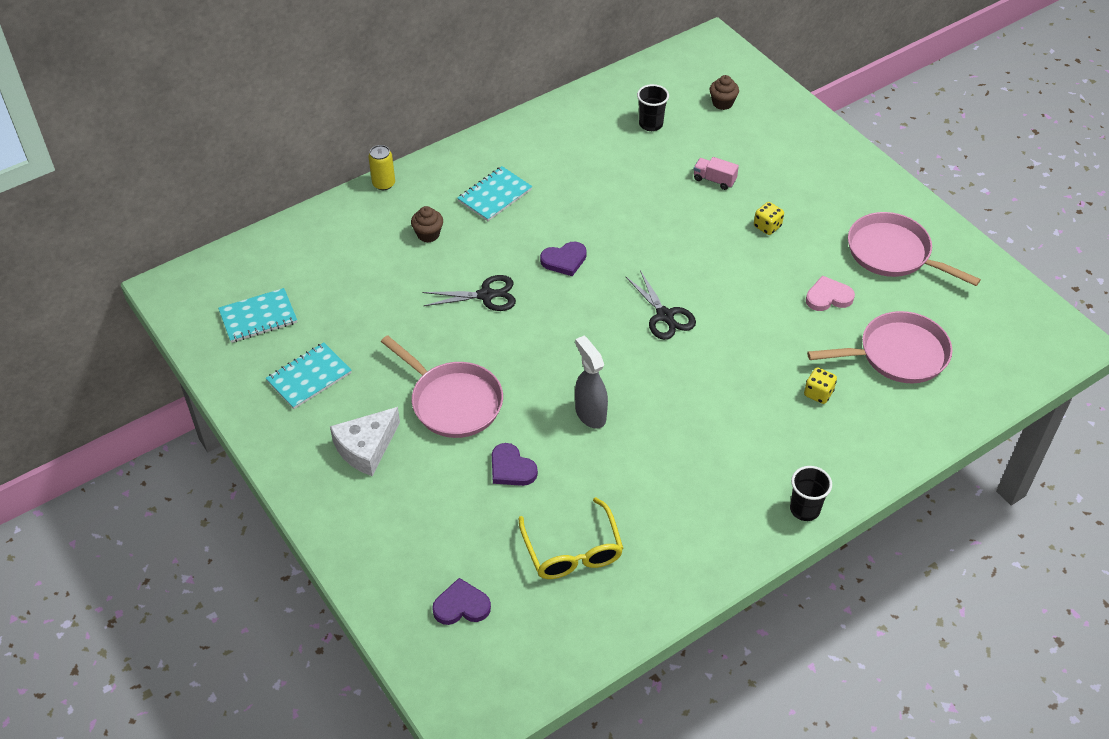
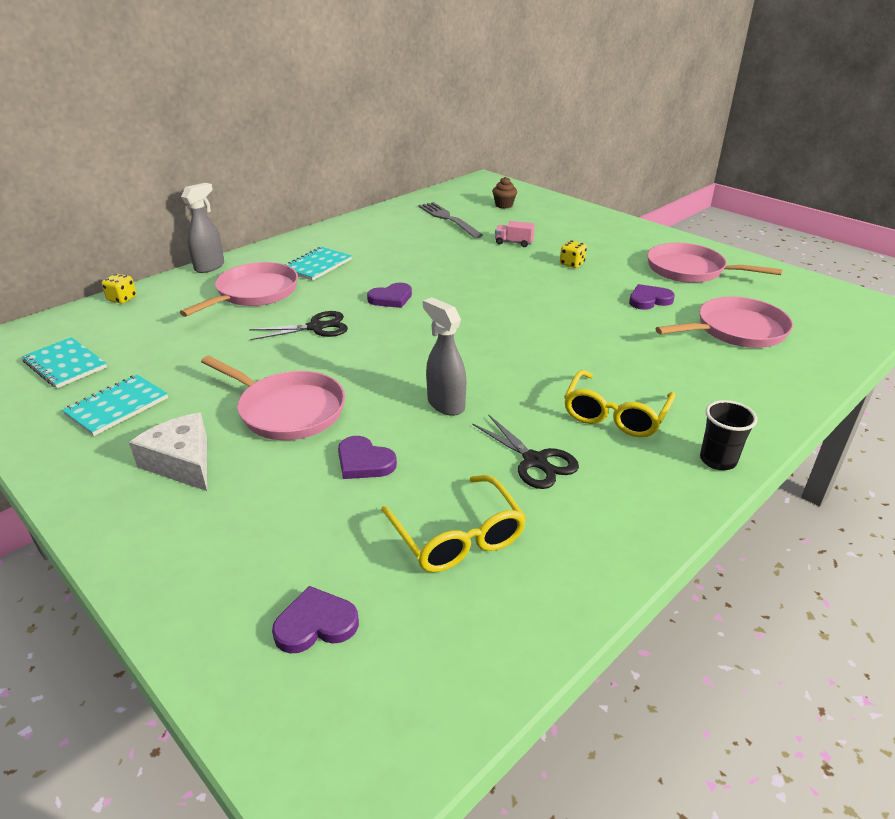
camera: 10 degrees left, 15 degrees down
turquoise notebook [218,288,297,343] -> turquoise notebook turned 75 degrees clockwise [22,337,107,388]
white cheese [330,407,400,476] -> white cheese turned 105 degrees clockwise [129,413,207,491]
yellow can [368,145,395,190] -> grey spray bottle [181,183,224,273]
brown cupcake [411,206,443,243] -> pink pan [180,262,298,317]
black scissors [626,270,696,340] -> black scissors moved to [472,414,579,489]
black cup [637,84,669,131] -> grey fork [419,202,483,238]
yellow dice [804,367,837,404] -> yellow dice moved to [101,274,136,304]
pink heart [806,276,855,311] -> purple heart [629,284,675,310]
none -> yellow glasses [564,370,675,437]

